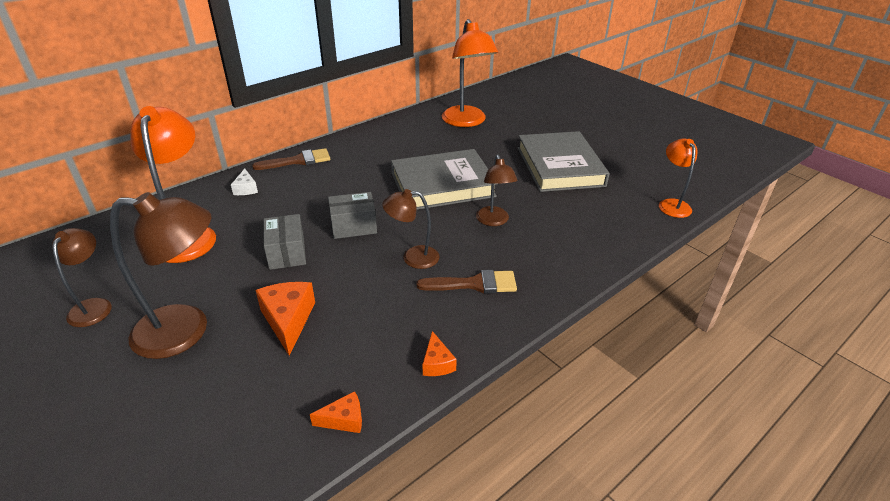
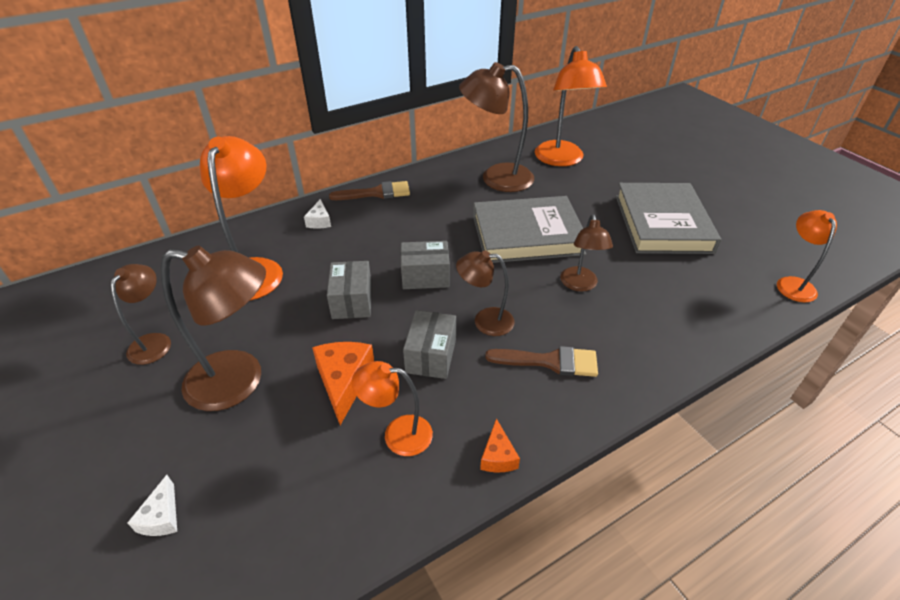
camera: 10 degrees right, 5 degrees up
orange cheese [310,391,362,433] -> none
none -> white cheese [127,475,177,536]
none -> orange lamp [352,361,433,456]
none -> grey box [403,310,456,379]
none -> brown lamp [459,62,534,192]

